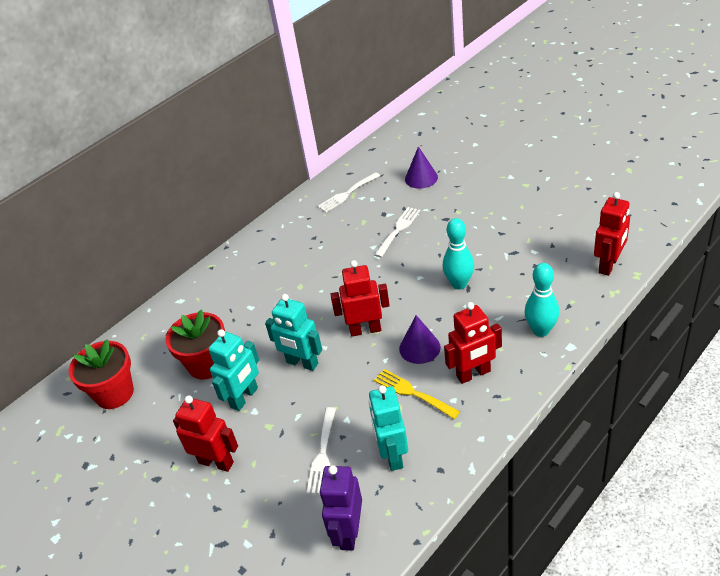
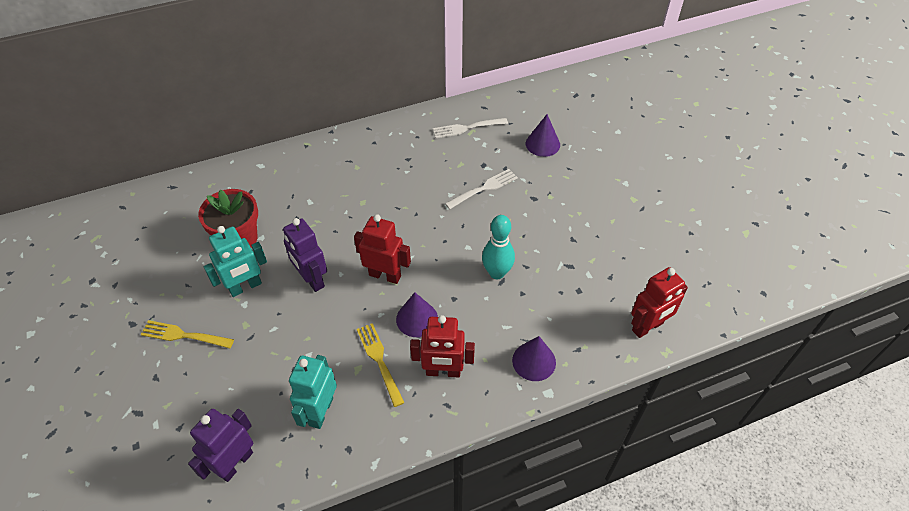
camera: 20 degrees right, 10 degrees up
red flower pot [69,339,134,409] -> none
red robot [173,395,238,472] -> yellow fork [141,320,234,348]
turquoise robot [265,294,322,371] -> purple robot [283,218,327,292]
white fork [306,407,336,494] -> none
turquoise bowling pin [525,263,559,337] -> purple cone [512,336,556,381]

